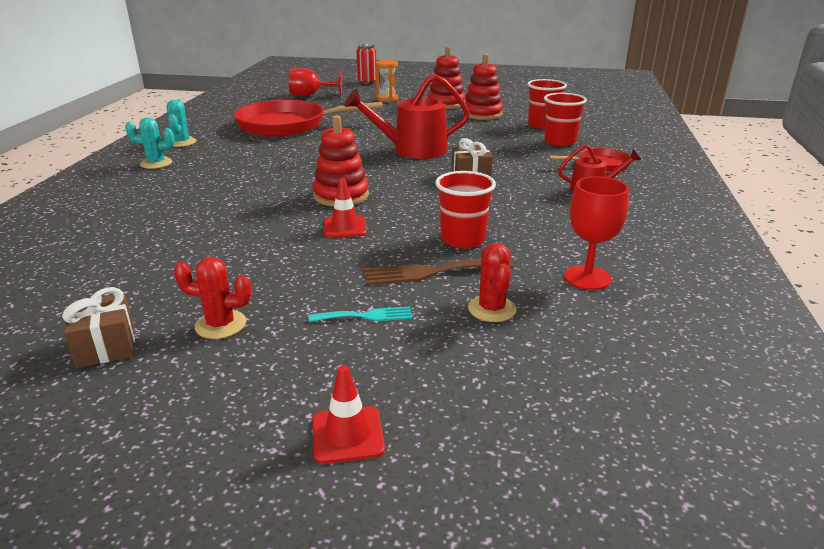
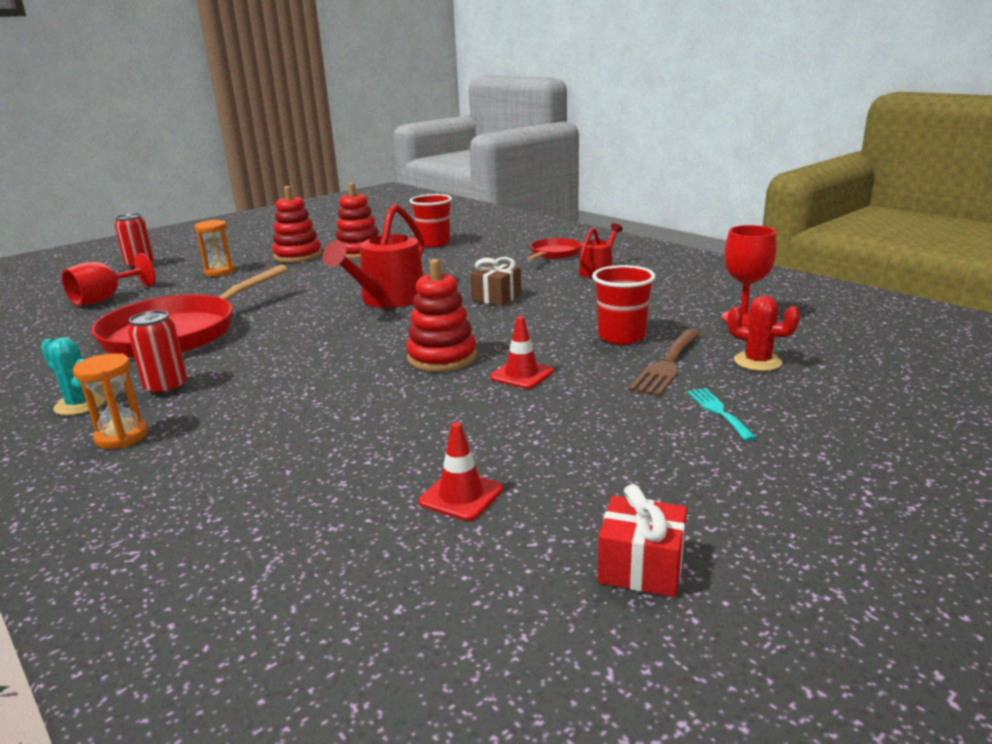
camera: 50 degrees left, 5 degrees down
brown gift [62,287,135,368] -> red gift [598,484,687,597]
turquoise cactus [125,117,175,169] -> orange hourglass [73,353,148,449]
red cactus [174,257,252,339] -> none
turquoise fork [308,306,412,322] -> turquoise fork turned 45 degrees counterclockwise [687,388,756,441]
red traffic cone [312,365,385,464] -> red traffic cone moved to [419,422,503,521]
red cup [544,93,587,146] -> none
none -> red can [128,310,187,395]

